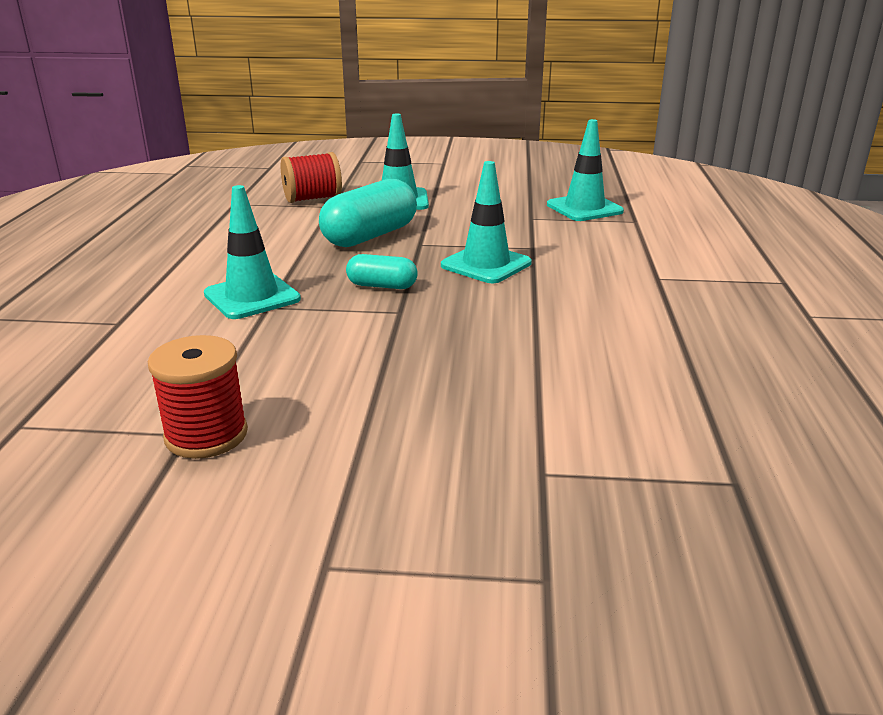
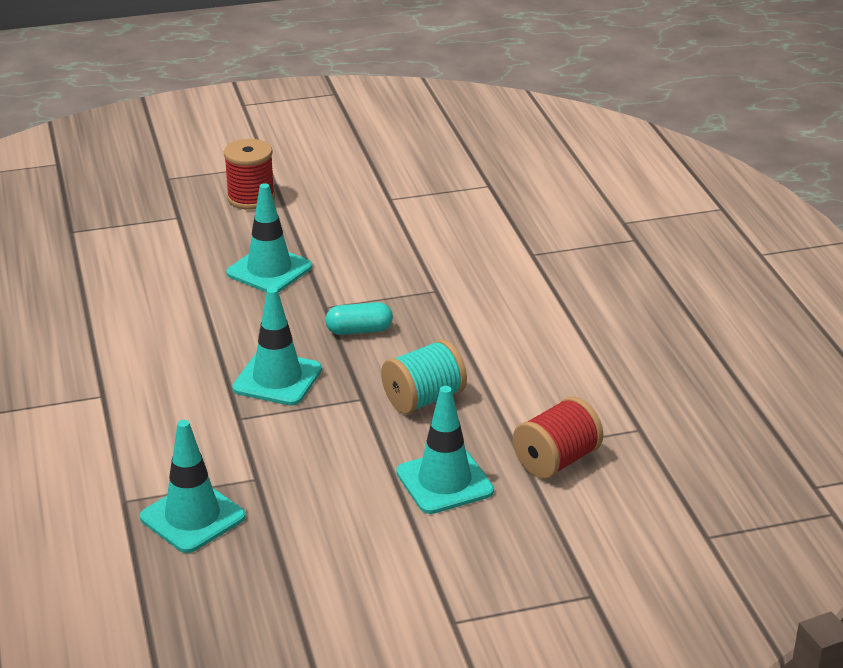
camera: 160 degrees right, 5 degrees up
red spool [148,335,248,459] -> red spool moved to [224,139,275,210]
turquoise traffic cone [204,185,301,319] -> turquoise traffic cone moved to [226,183,312,292]
turquoise capsule [319,179,417,247] -> turquoise spool [381,339,467,414]

